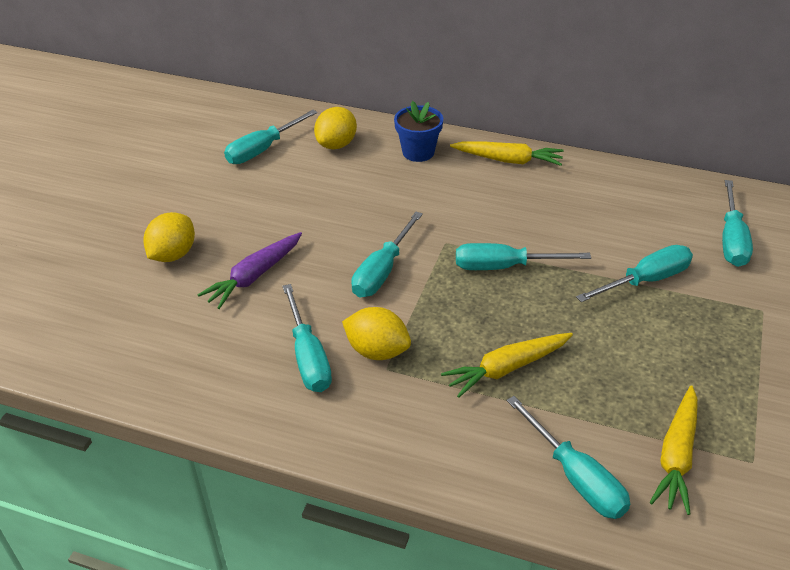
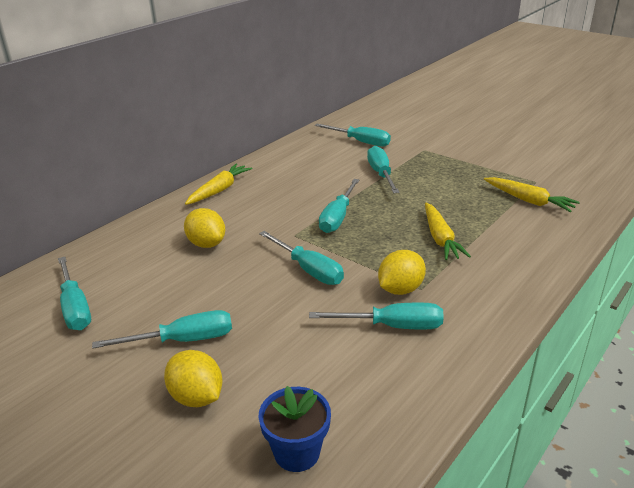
camera: 70 degrees left, 10 degrees down
purple carrot [198,232,302,309] -> none
yellow lemon [314,107,357,149] -> yellow lemon moved to [184,208,225,248]
blue flower pot [394,101,443,162] -> blue flower pot moved to [258,386,331,472]
turquoise screwdriver [506,396,630,519] -> turquoise screwdriver moved to [92,310,232,349]

